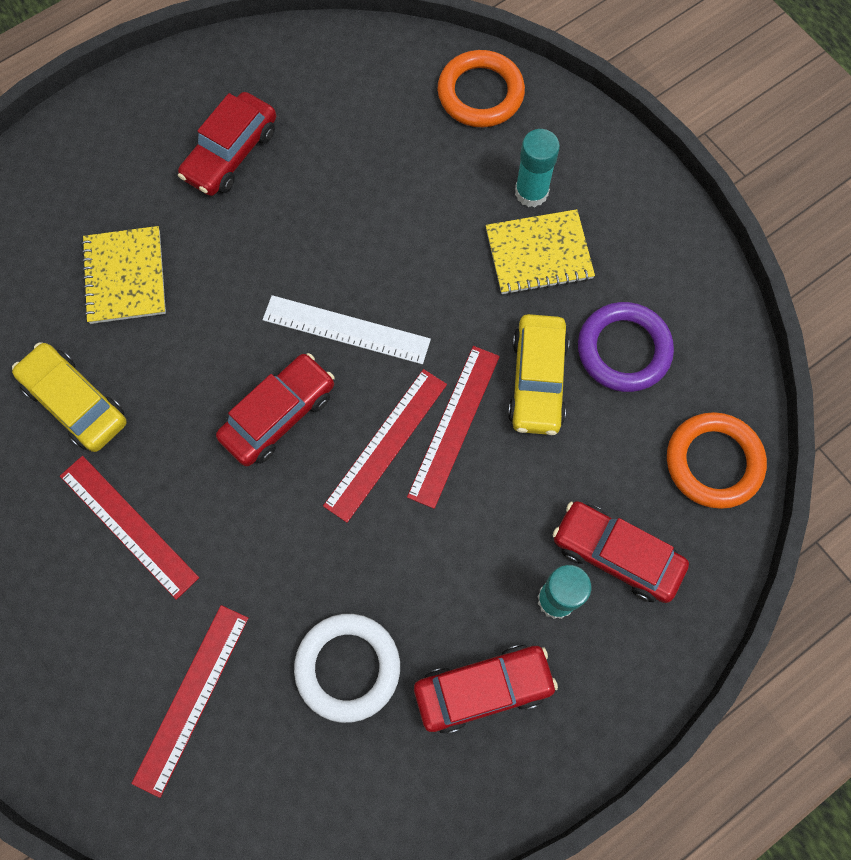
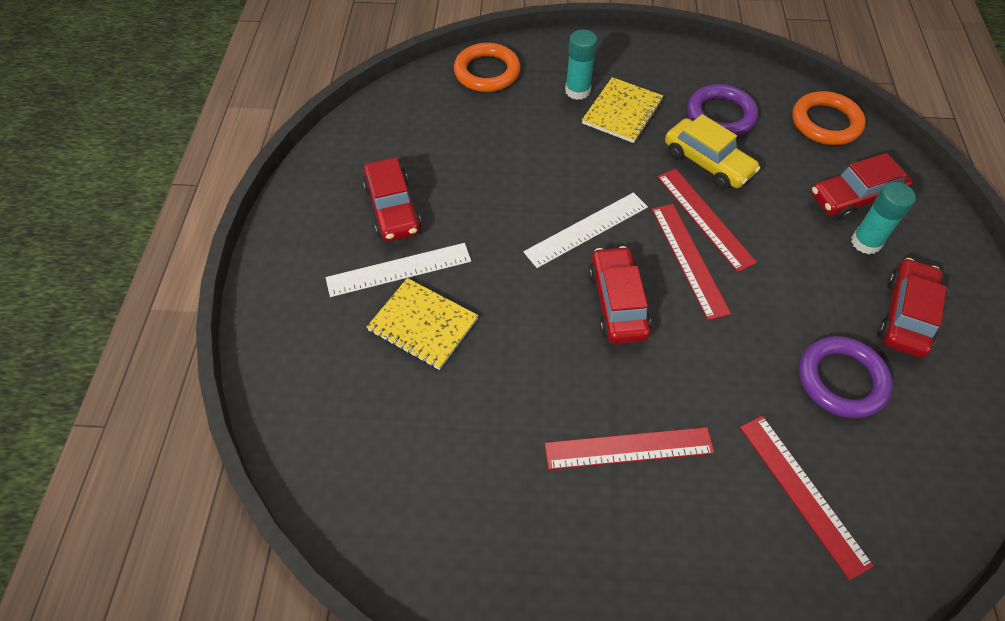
camera: 50 degrees left, 15 degrees down
yellow car [12,342,127,452] -> none
white ring [294,614,400,723] -> purple ring [799,336,892,418]
none -> white ruler [326,243,471,297]

